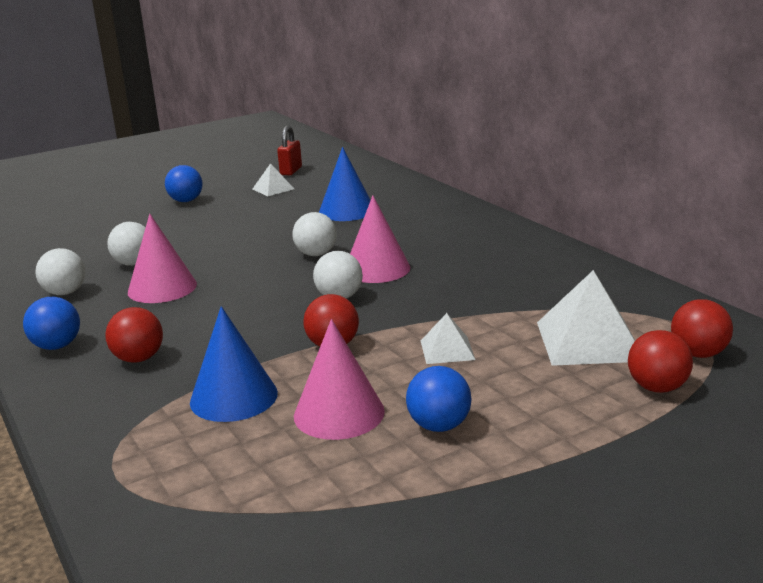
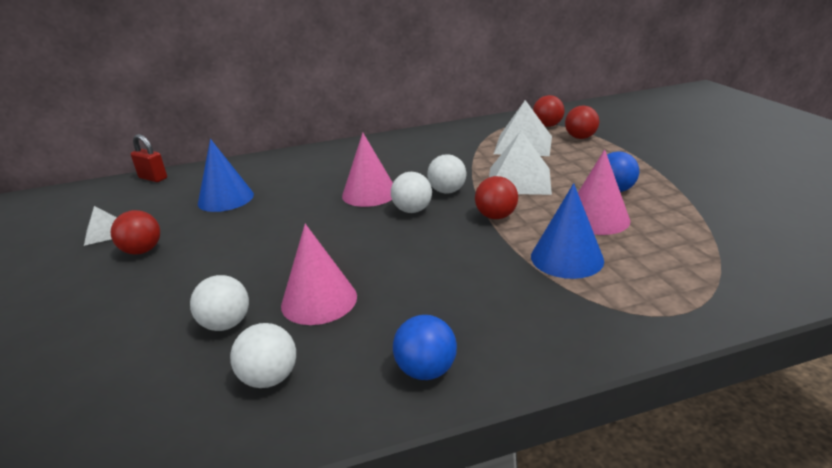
camera: 75 degrees left, 5 degrees up
red ball [105,307,163,363] -> red ball moved to [111,210,160,255]
blue ball [165,165,202,202] -> none
red padlock [277,126,302,175] -> red padlock moved to [131,134,167,182]
white ball [292,212,337,256] -> white ball moved to [427,154,466,194]
white pyramid [421,313,476,364] -> white pyramid [489,131,552,195], size x1.86

